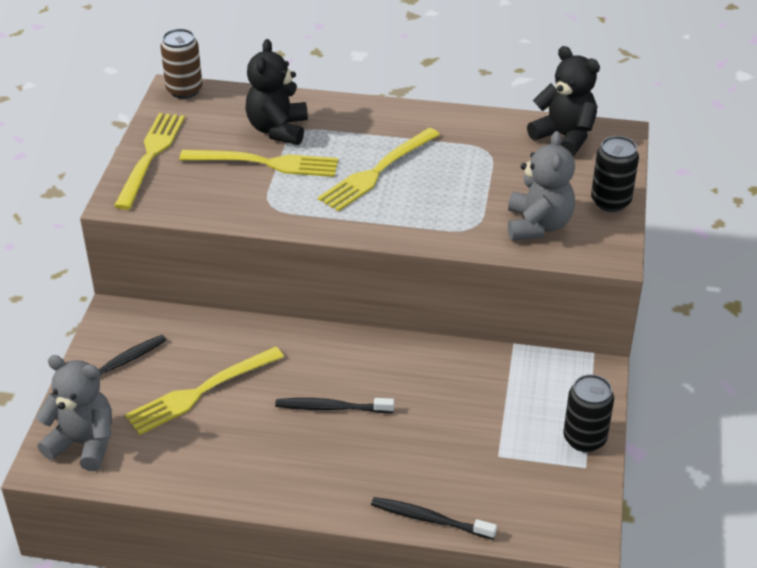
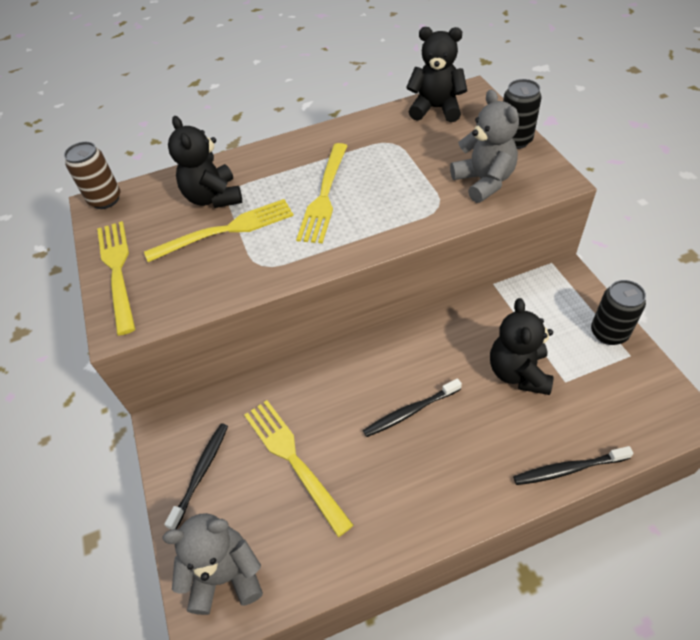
camera: 25 degrees left, 10 degrees up
yellow fork [125,346,284,435] -> yellow fork turned 120 degrees clockwise [244,400,354,537]
none -> black teddy bear [490,298,554,395]

